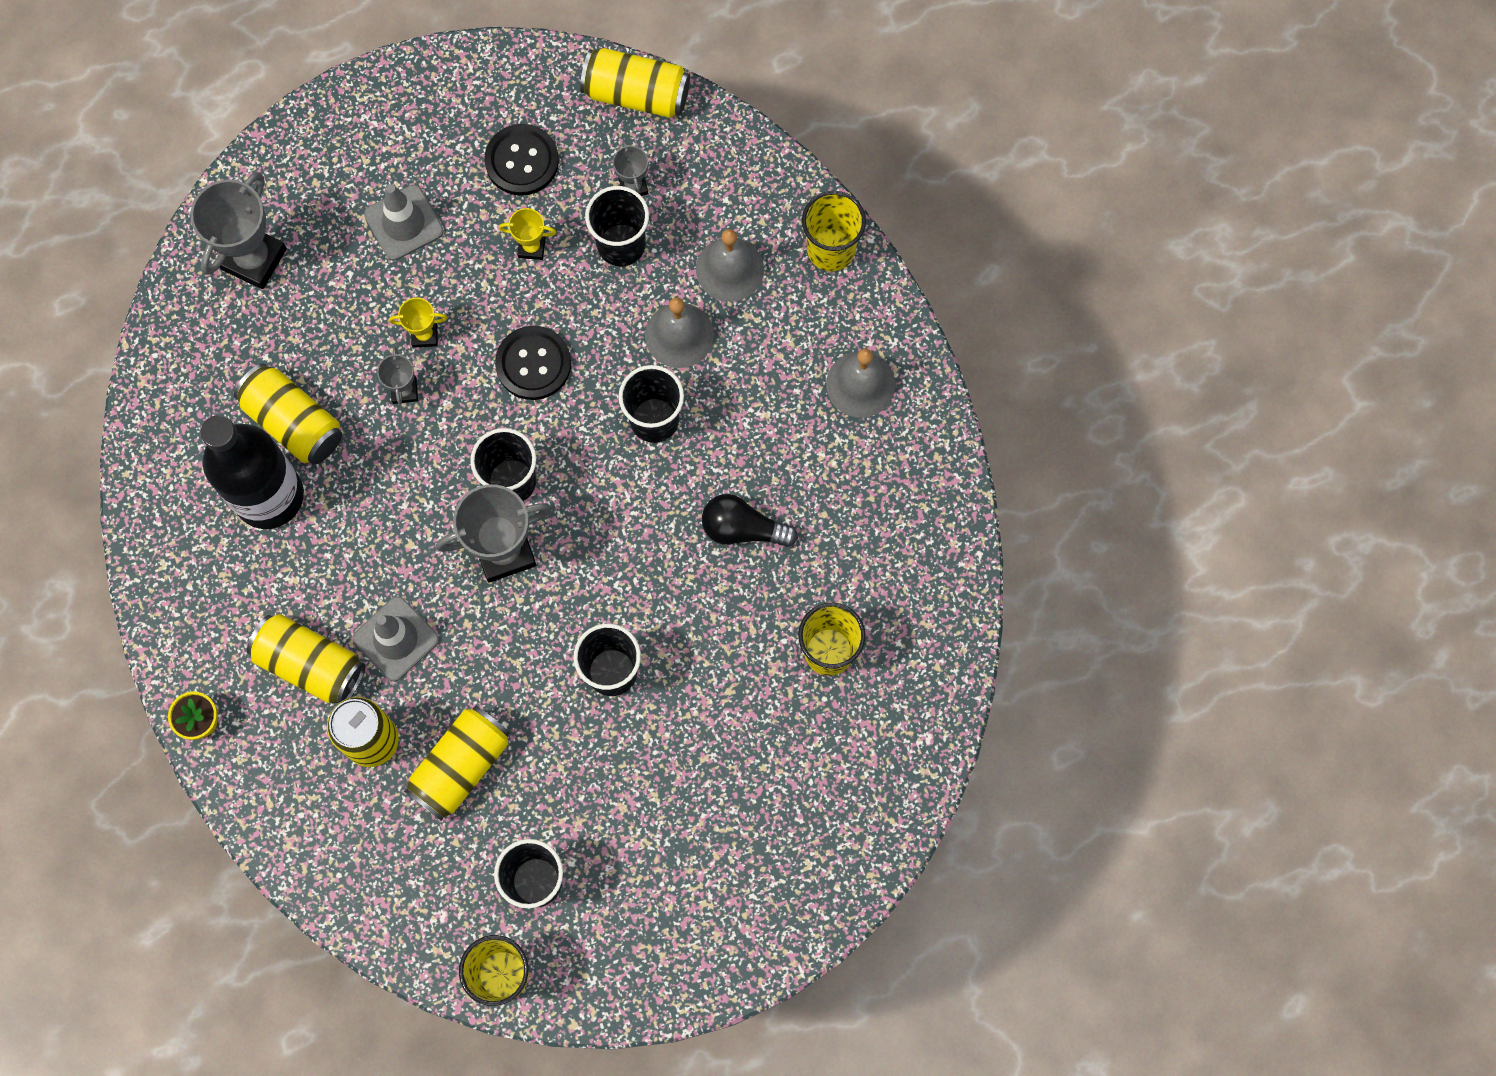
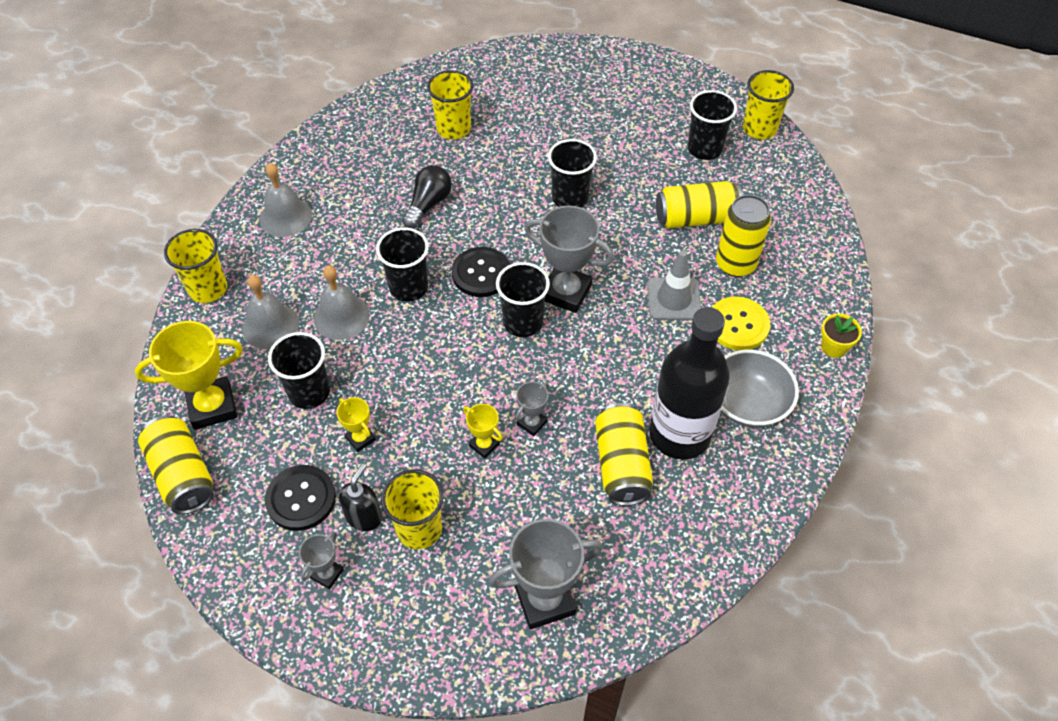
camera: 135 degrees left, 20 degrees down
yellow can [247,614,366,703] -> yellow button [712,297,770,350]
grey traffic cone [364,184,444,260] -> yellow cup [381,469,444,549]
black button [495,326,571,400] -> black button moved to [452,247,510,297]
grey trophy [613,140,648,196] -> grey trophy moved to [299,532,344,589]
black light bulb [702,494,798,547] -> black light bulb turned 120 degrees counterclockwise [402,165,452,229]
none -> yellow trophy [135,321,243,430]
none -> black soap dispenser [339,464,382,531]
none -> grey bowl [721,350,799,428]

